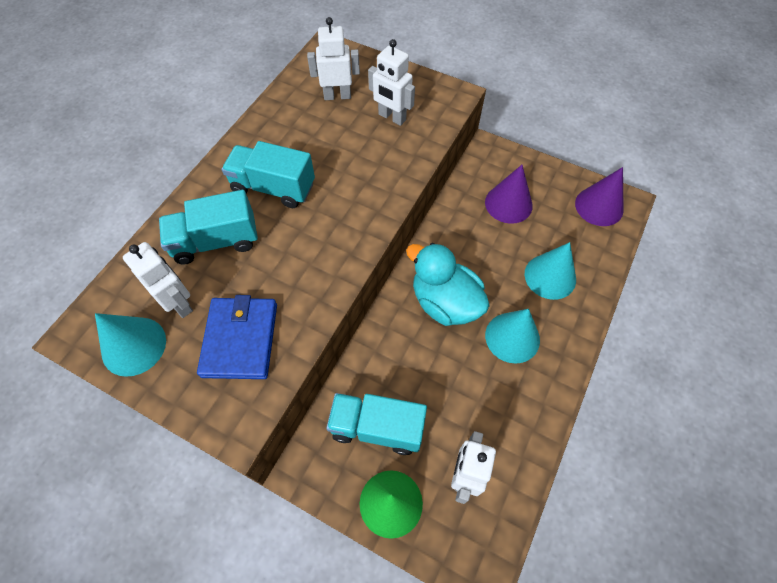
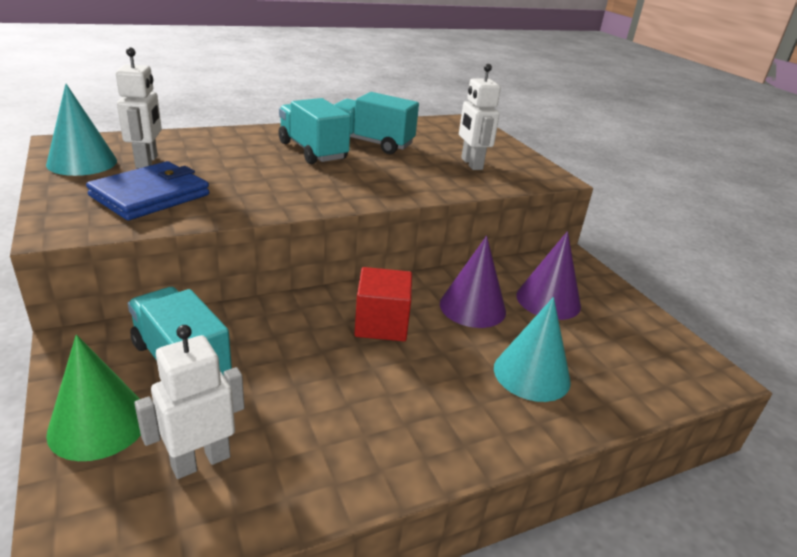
camera: 35 degrees right, 30 degrees down
turquoise truck [159,190,258,265] -> turquoise truck moved to [334,92,419,154]
white robot [307,17,360,100] -> none
turquoise duck [406,243,490,326] -> red cube [354,267,412,341]
turquoise cone [485,309,540,364] -> none
purple cone [575,167,624,226] -> purple cone moved to [440,236,506,328]

